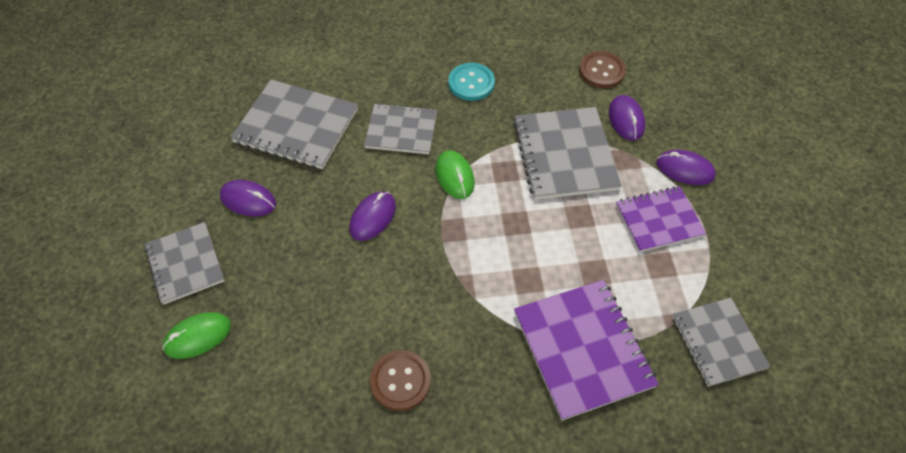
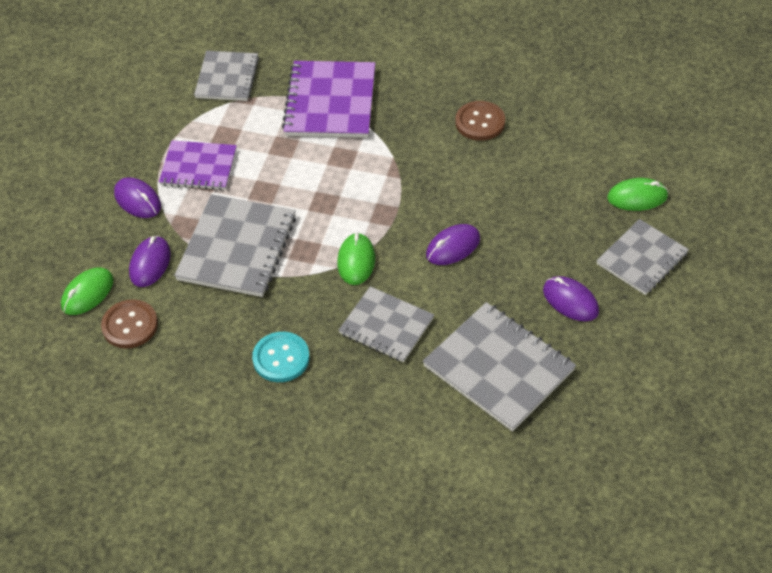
camera: 155 degrees left, 5 degrees down
grey notebook [145,222,225,305] -> grey notebook turned 45 degrees clockwise [596,219,689,295]
none -> green mouse [61,267,114,315]

